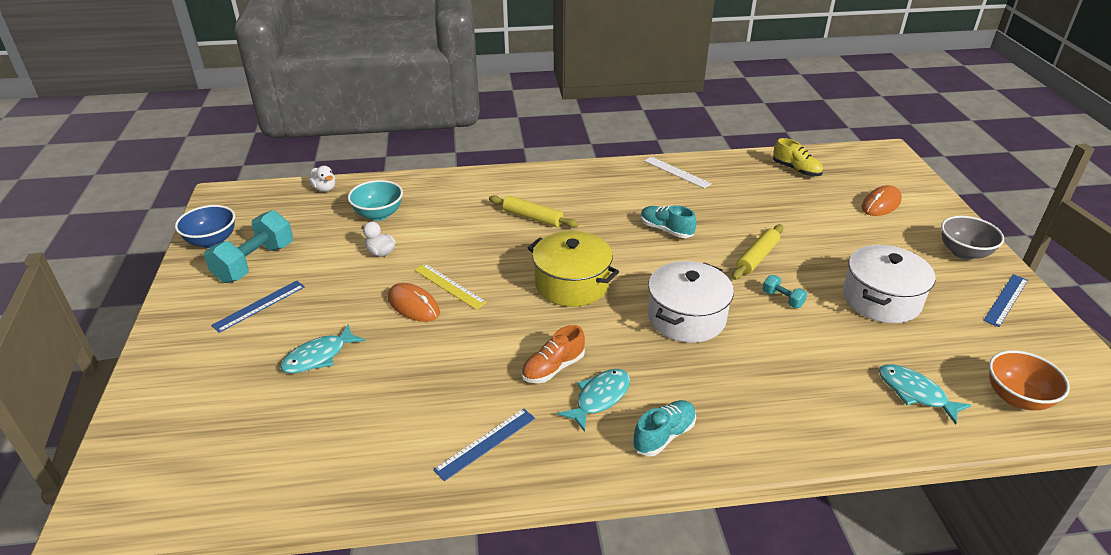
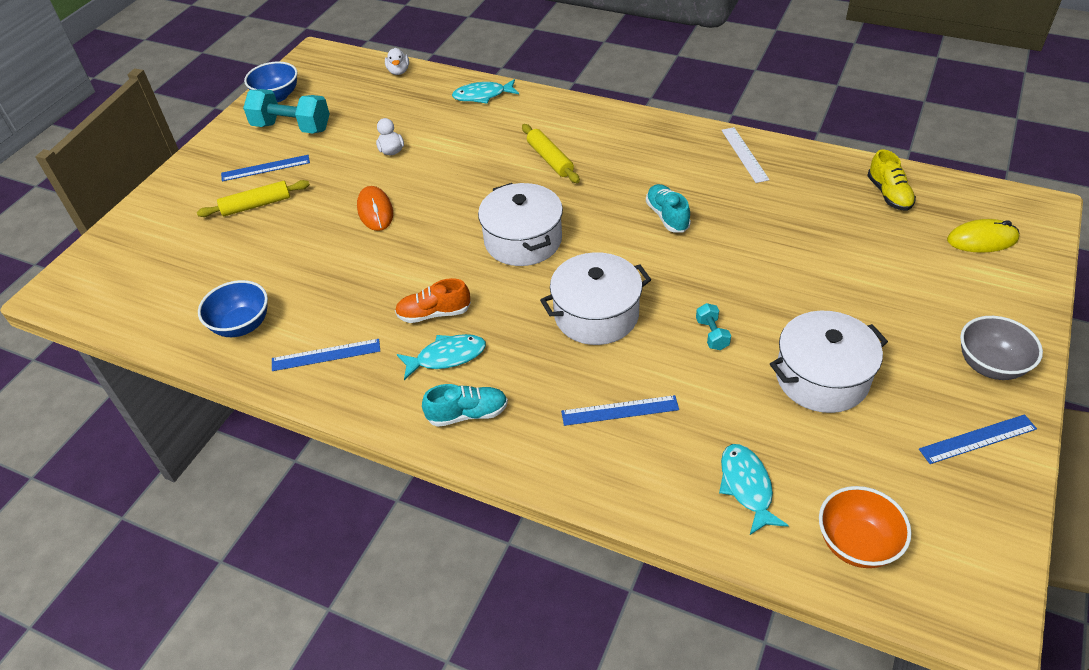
camera: 35 degrees right, 10 degrees up
turquoise dumbbell [204,210,293,283] -> turquoise dumbbell turned 45 degrees clockwise [243,89,330,133]
turquoise fish [280,324,365,373] -> turquoise fish moved to [452,79,519,104]
turquoise bowl [348,180,403,221] -> none
yellow ruler [414,264,487,310] -> none
yellow pot [527,231,619,307] -> white pot [478,183,563,266]
yellow rolling pin [732,224,783,280] -> yellow rolling pin moved to [197,180,310,217]
orange mouse [861,185,902,216] -> none
none -> blue bowl [198,280,268,337]
none -> blue ruler [561,395,679,426]
none -> yellow mouse [947,219,1019,253]

